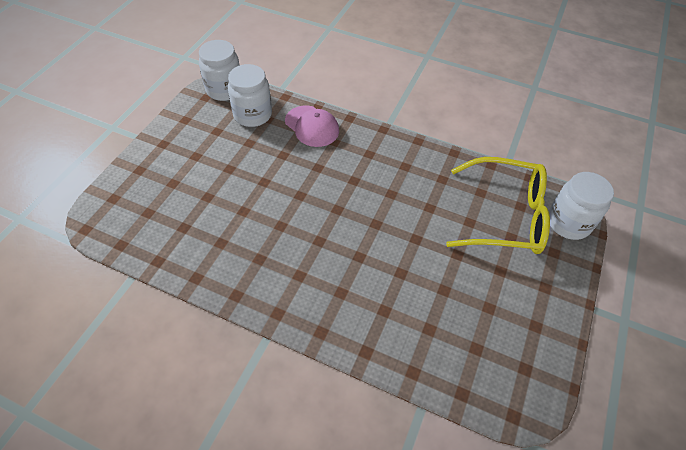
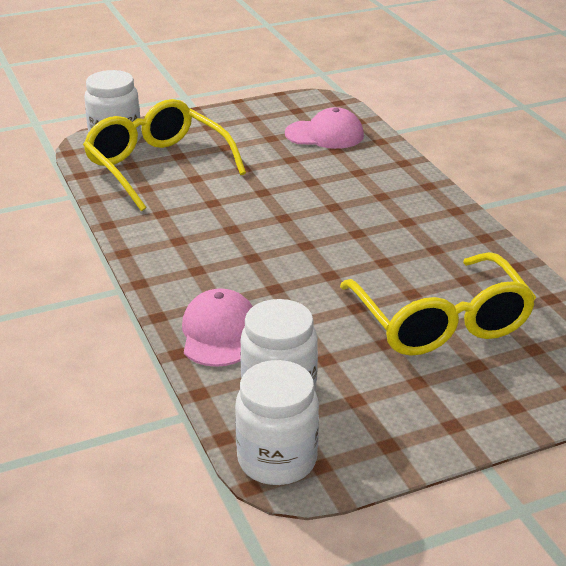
camera: 135 degrees left, 20 degrees down
none -> pink cap [285,107,364,149]
none -> yellow glasses [340,252,536,356]

